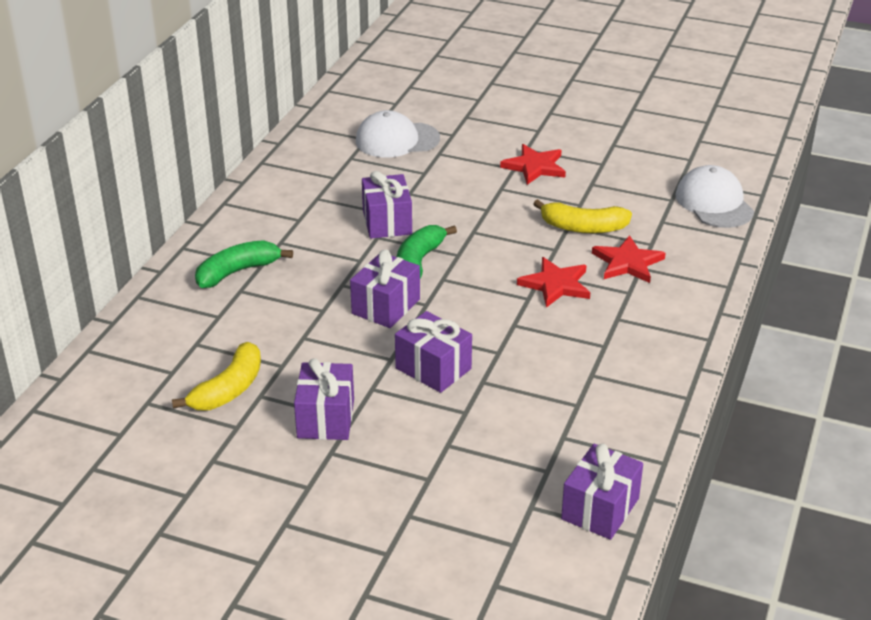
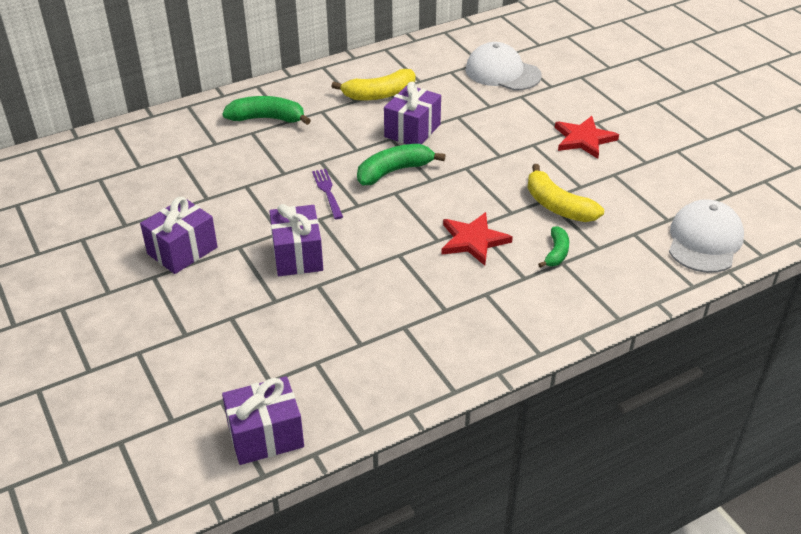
camera: 40 degrees right, 5 degrees up
yellow banana [172,342,261,410] -> yellow banana moved to [331,69,415,100]
purple gift [350,250,420,328] -> purple fork [312,169,343,219]
red star [592,235,666,283] -> green banana [538,226,569,268]

